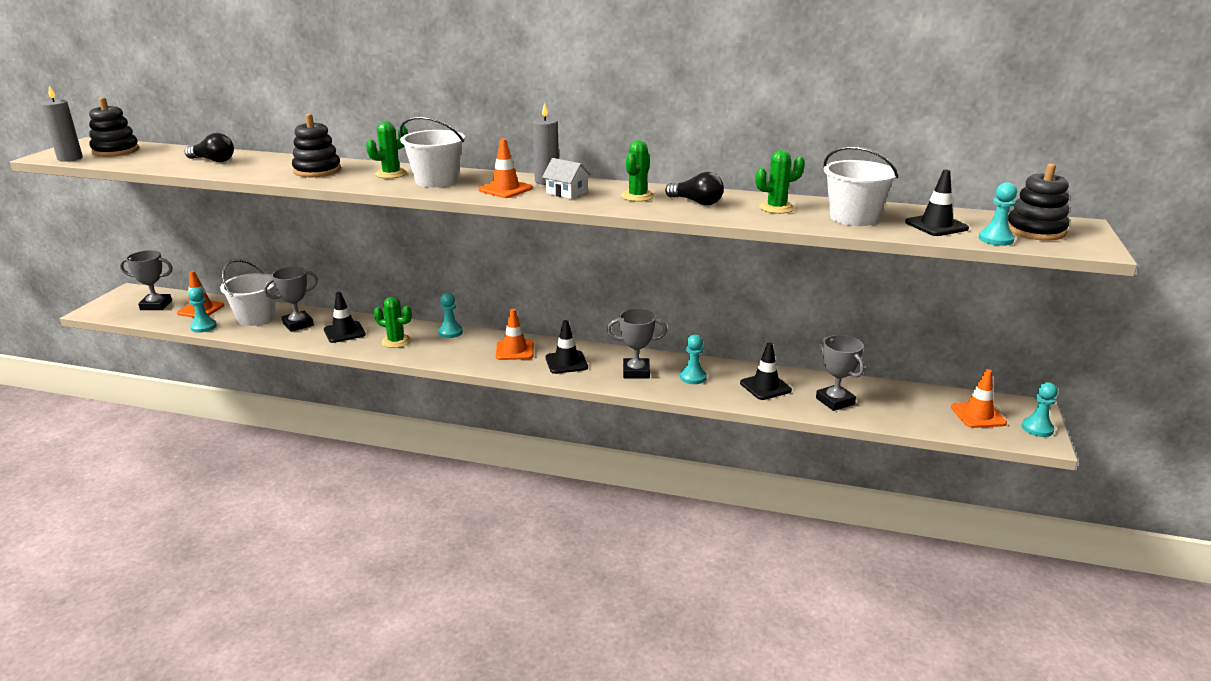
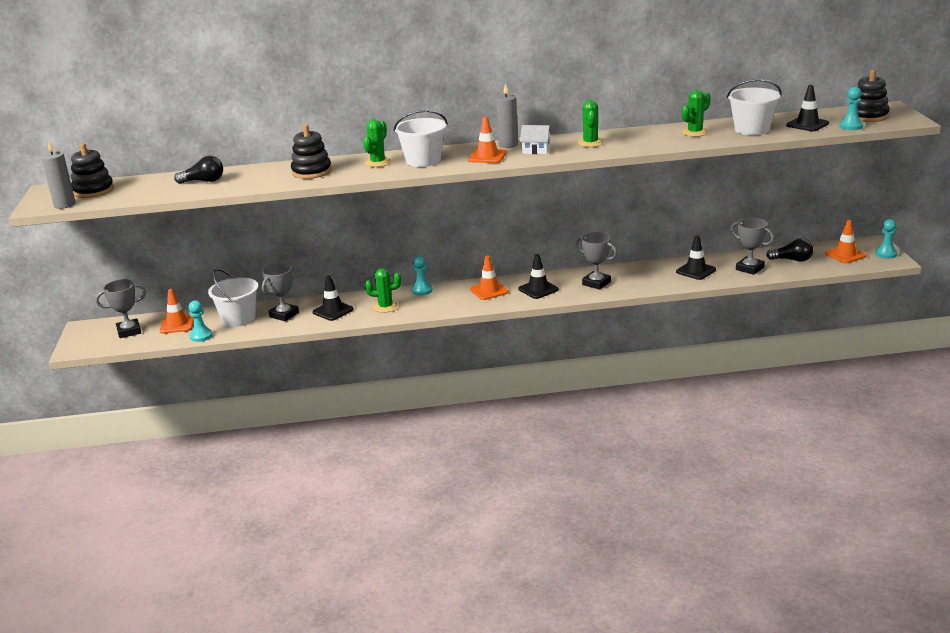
camera: 20 degrees left, 0 degrees up
grey trophy [607,309,667,379] -> grey trophy turned 60 degrees clockwise [576,232,617,290]
black light bulb [665,172,724,205] -> black light bulb moved to [766,238,813,262]
turquoise pawn [680,334,707,384] -> none

